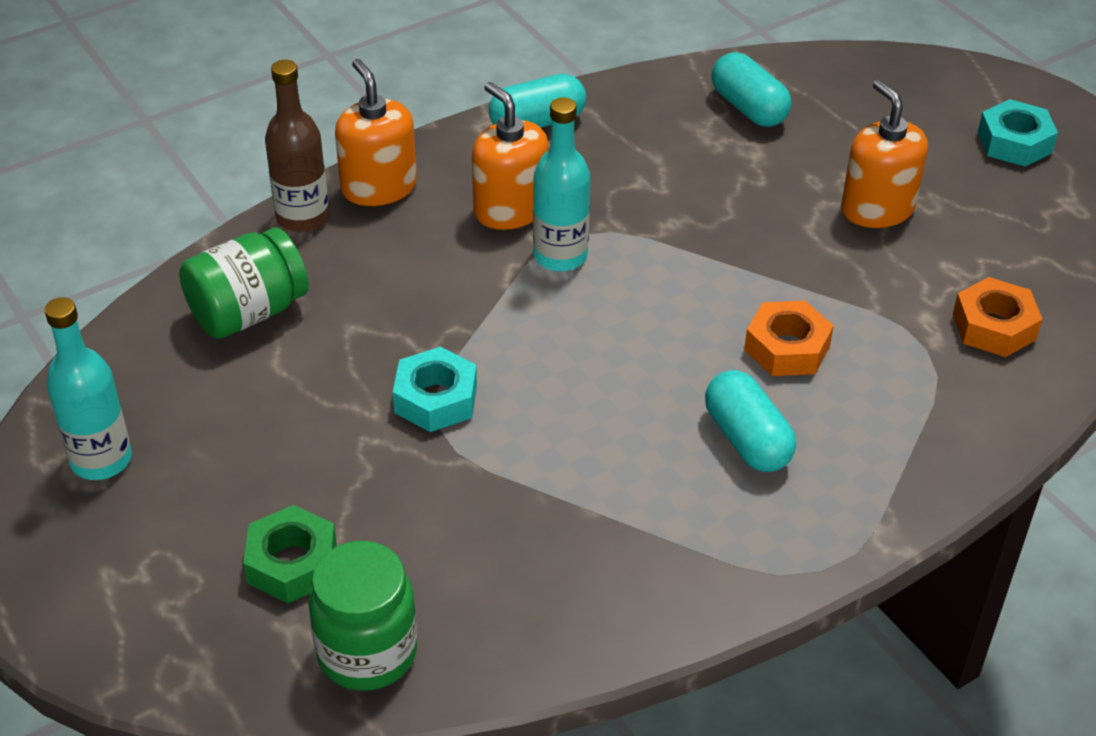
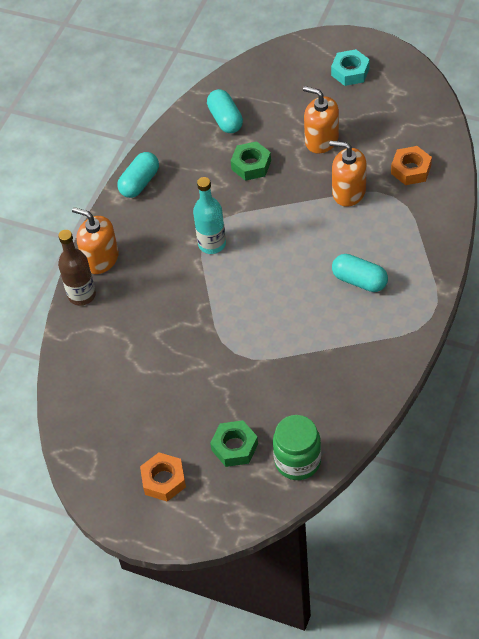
camera: 30 degrees left, 10 degrees up
turquoise bottle [45,297,132,480] -> none
green jar [179,227,309,338] -> none
turquoise nut [393,347,477,432] -> none
orange soap dispenser [472,82,549,230] -> orange soap dispenser moved to [329,141,366,207]
turquoise capsule [712,52,791,127] -> turquoise capsule turned 45 degrees clockwise [207,89,243,133]
orange nut [744,301,834,376] -> orange nut moved to [140,452,186,502]
none -> green nut [231,141,271,181]

